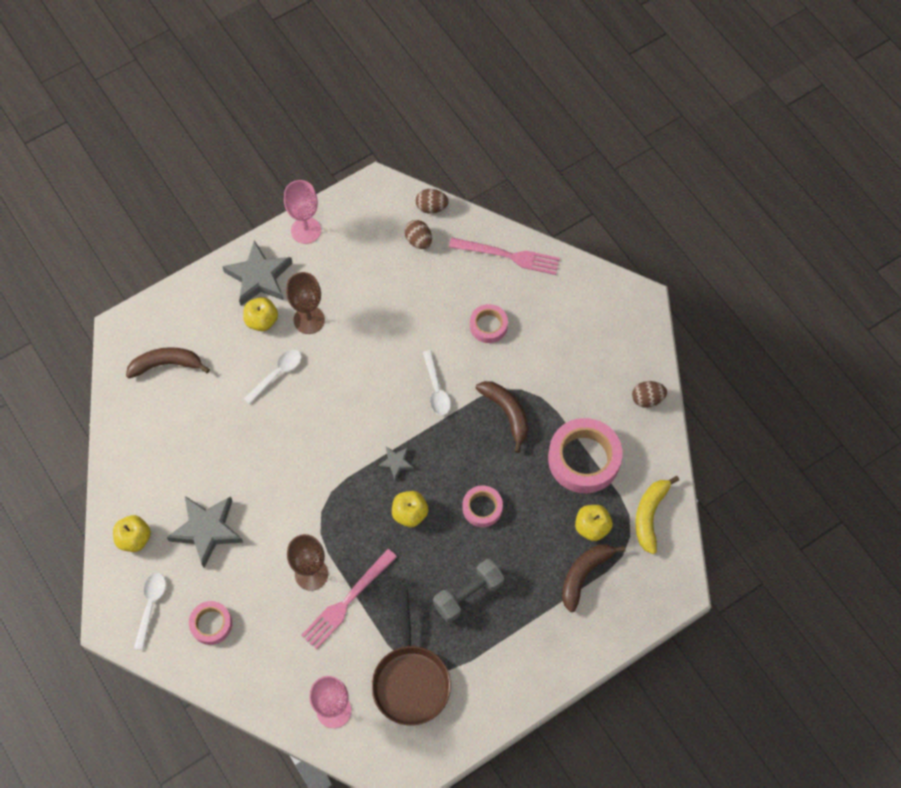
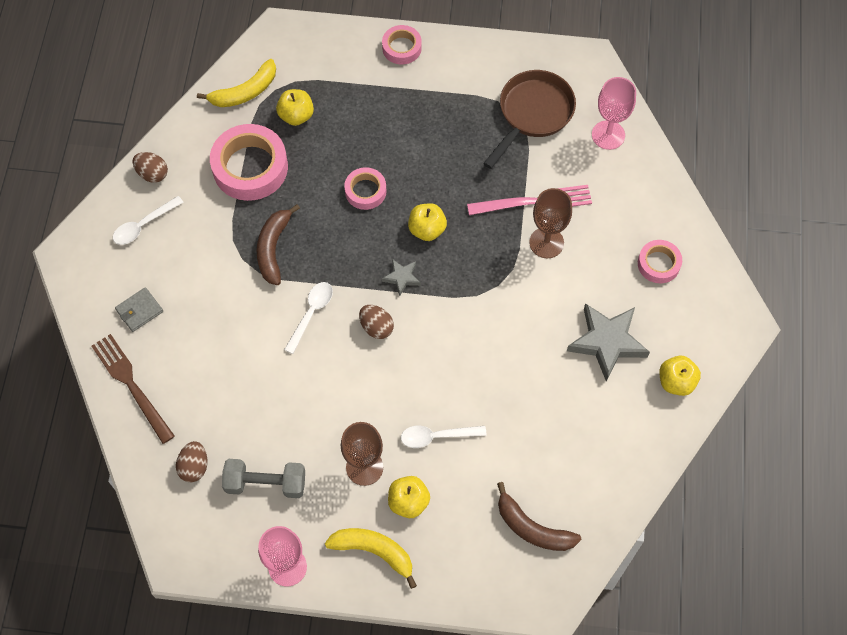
camera: 140 degrees left, 0 degrees up
white spoon [134,573,166,650] -> white spoon moved to [113,196,184,245]
grey star [222,240,292,306] -> yellow banana [325,528,417,589]
brown egg [416,189,449,213] -> brown egg moved to [359,305,394,339]
grey dumbbell [433,559,504,622] -> grey dumbbell moved to [222,459,305,498]
pink fork [449,238,560,275] -> brown fork [92,334,175,444]
pink tape [470,304,508,343] -> pink tape moved to [382,25,422,65]
brown banana [562,544,626,612] -> none
none -> grey wallet [115,287,163,332]

